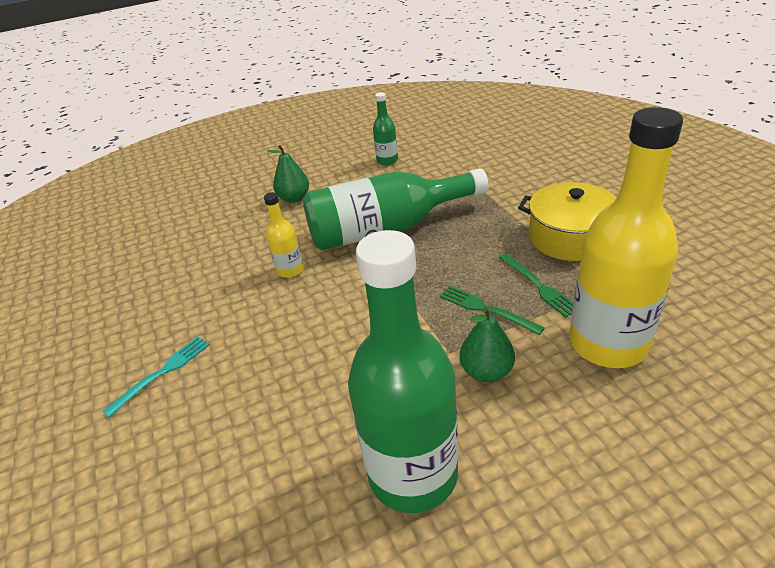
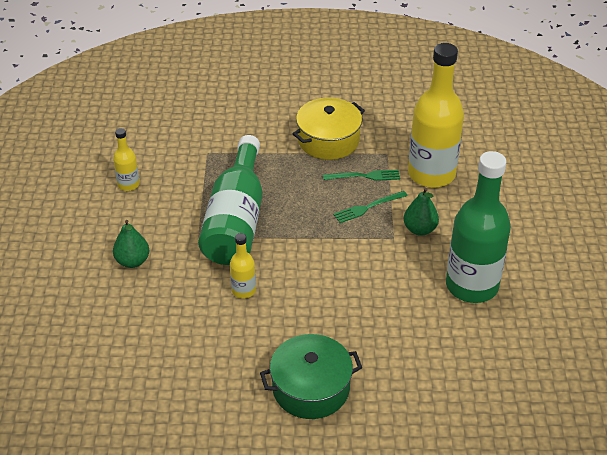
camera: 70 degrees left, 5 degrees up
turquoise fork [102,336,210,417] -> green pot [260,334,362,419]
green bottle [373,92,398,165] -> yellow bottle [113,128,140,191]

